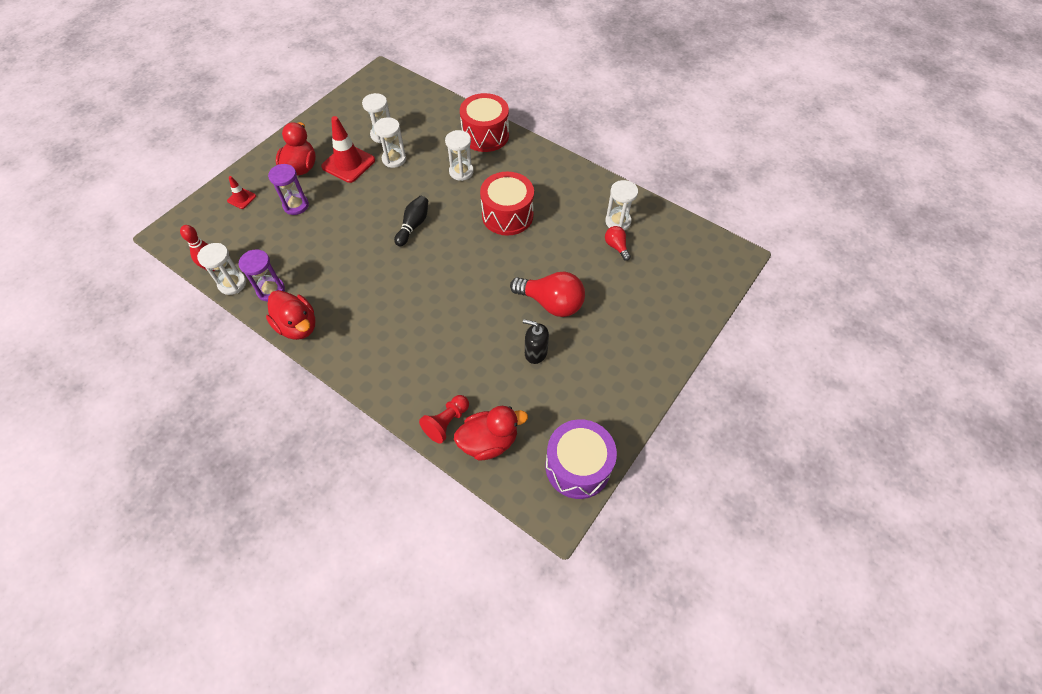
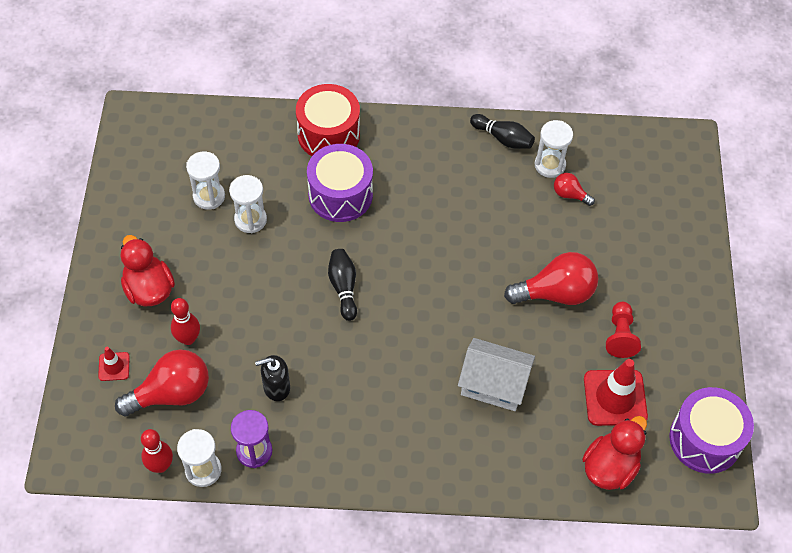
camera: 35 degrees left, 0 degrees up
red duck [266,290,316,340] -> none
purple hourglass [268,164,309,215] -> red bowling pin [171,298,200,345]
red traffic cone [321,116,375,183] -> red traffic cone moved to [584,359,648,426]
red pawn [419,395,469,443] -> red pawn moved to [606,302,641,358]
white hourglass [445,130,474,181] -> purple drum [307,144,373,222]
red drum [480,172,534,236] -> none
black soap dispenser [523,319,549,364] -> black soap dispenser moved to [255,355,290,401]
none -> red light bulb [115,349,209,416]
none -> white house [458,338,535,411]
none -> black bowling pin [470,114,535,149]

